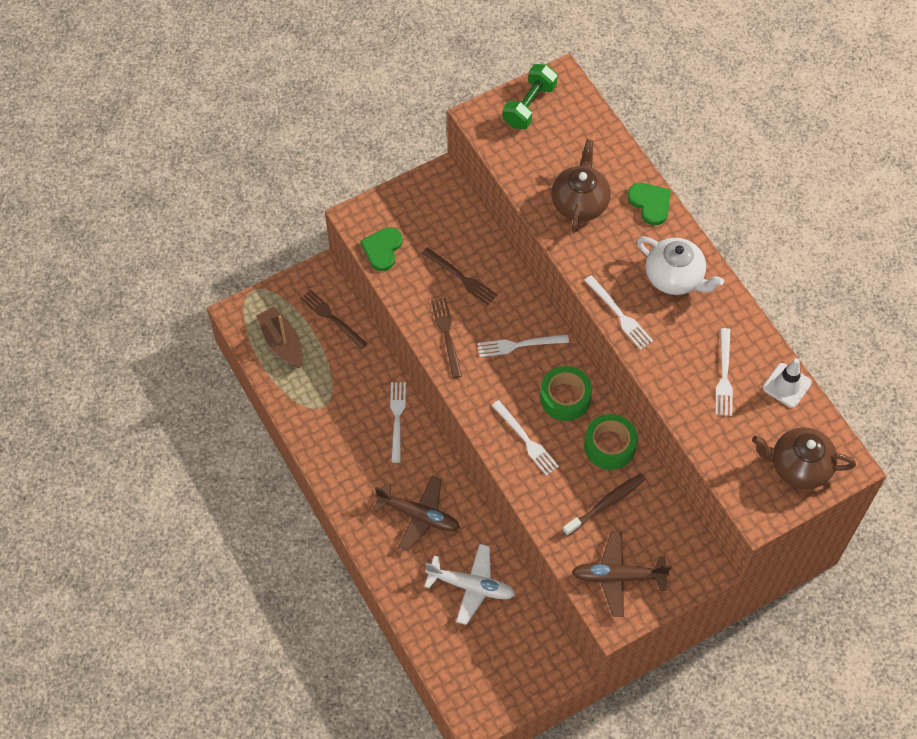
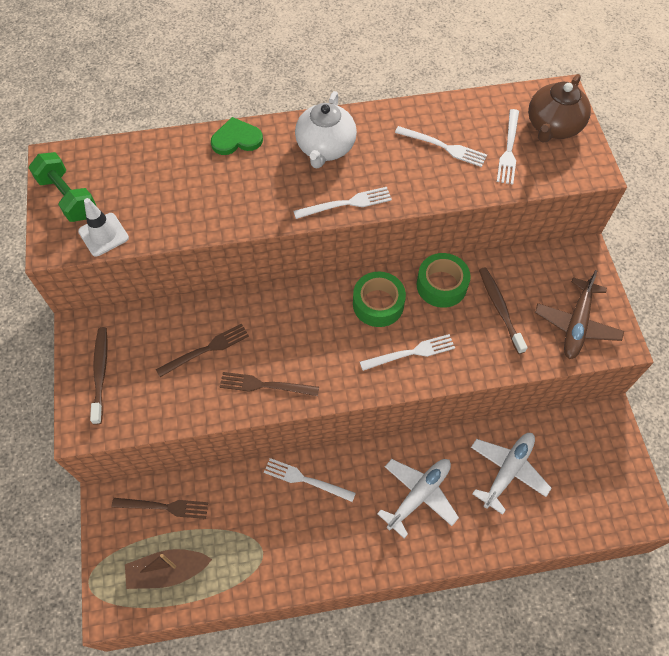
camera: 70 degrees left, 0 degrees up
brown fork [300,289,368,349] -> brown fork turned 150 degrees counterclockwise [112,498,208,519]
green heart [360,227,402,271] -> none
brown plane [372,476,460,551] -> white plane [377,459,459,538]
white fork [477,334,569,357] -> white fork moved to [497,109,519,185]
brown teapot [551,139,611,232] -> none
white teapot [637,237,724,295] -> white teapot turned 135 degrees clockwise [295,91,357,168]
white traffic cone [763,358,812,408] -> white traffic cone moved to [78,198,129,256]
none -> brown toothbrush [90,327,108,425]

